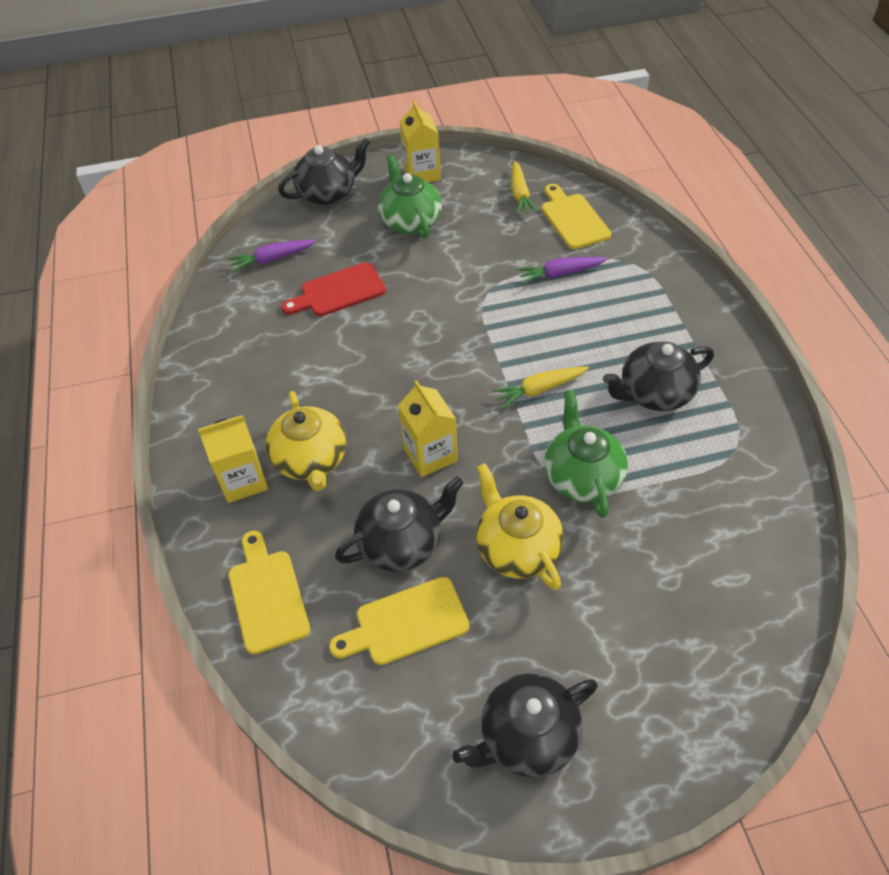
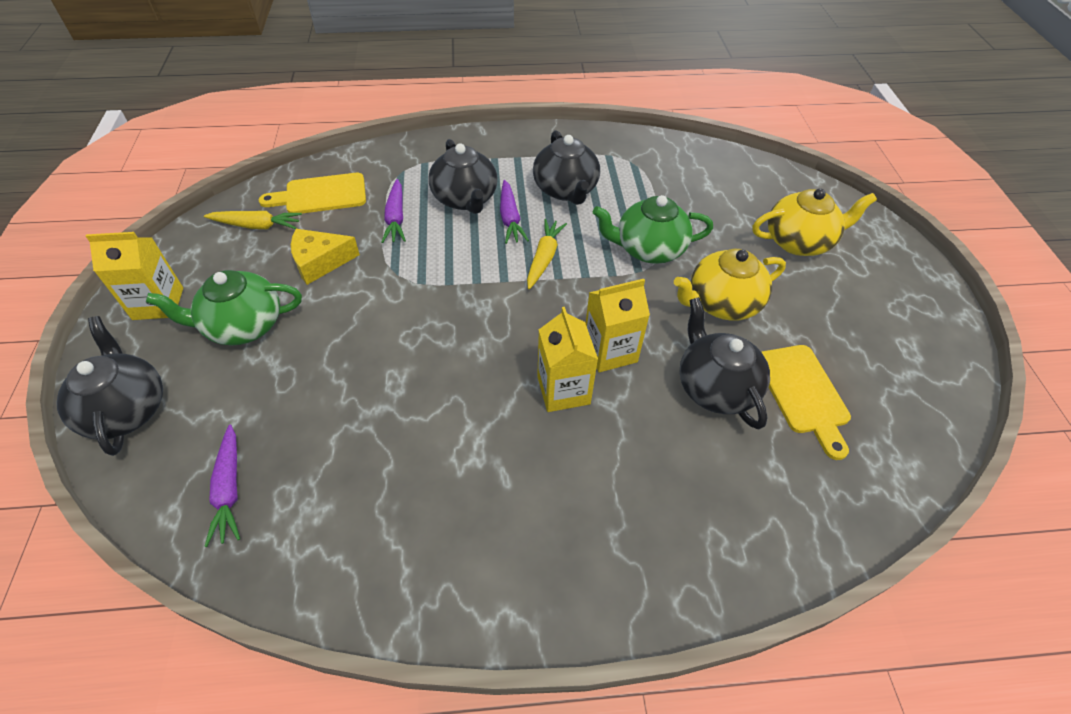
camera: 85 degrees left, 0 degrees up
yellow carton [198,415,268,503] -> yellow carton moved to [537,307,598,412]
yellow cutting board [229,531,310,655] -> none
yellow teapot [266,391,347,491] -> yellow teapot moved to [753,188,877,256]
red cutting board [281,262,386,316] -> none
black teapot [452,673,598,778] -> black teapot moved to [428,139,497,214]
yellow carrot [492,366,589,409] -> yellow carrot turned 150 degrees counterclockwise [527,219,567,289]
none -> yellow cheese [291,229,360,285]
none -> purple carrot [500,180,529,244]

